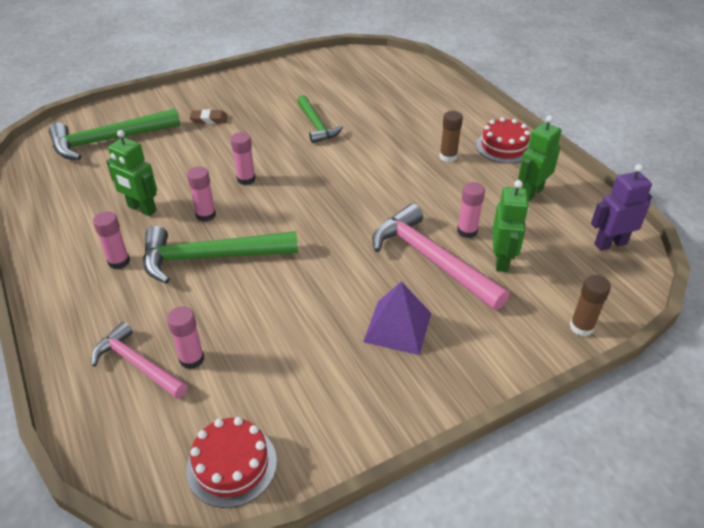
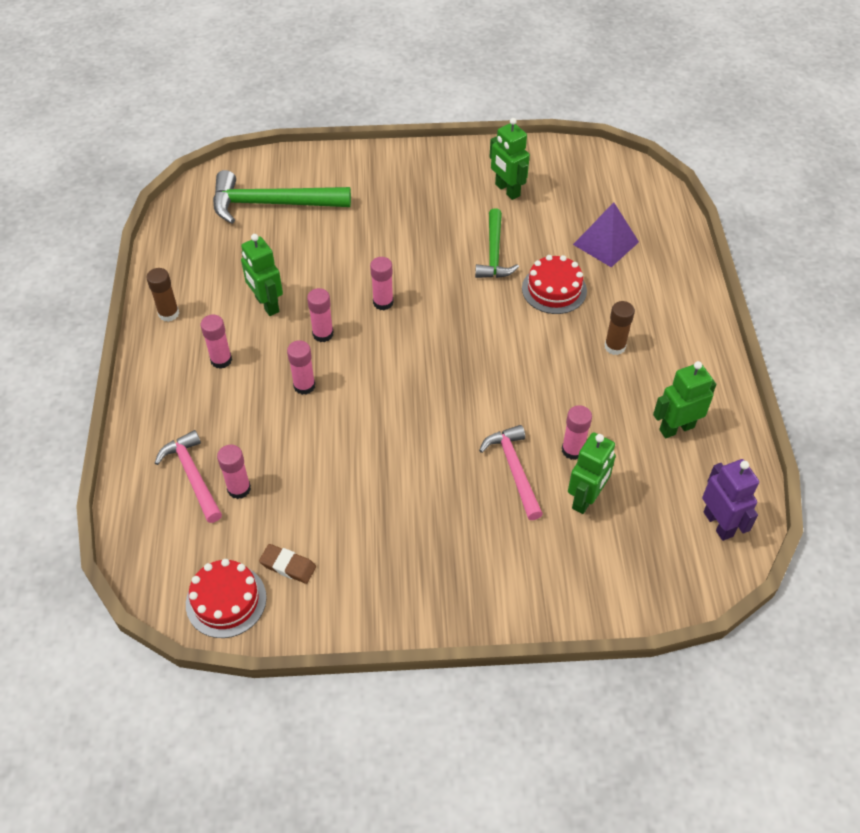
camera: 25 degrees right, 10 degrees up
green hammer [143,226,298,284] -> pink glue stick [287,340,315,395]
brown eraser [190,109,228,124] -> brown eraser moved to [259,544,316,584]
purple pyramid [363,281,431,355] -> purple pyramid moved to [573,202,639,267]
pink hammer [372,203,510,310] -> pink hammer [479,425,543,520], size x0.63
red cake [476,117,530,163] -> red cake moved to [522,255,587,314]
brown glue stick [570,275,611,336] -> brown glue stick moved to [146,268,179,322]
purple robot [591,164,652,251] -> purple robot turned 60 degrees clockwise [702,459,759,541]
none -> green robot [490,118,530,200]

